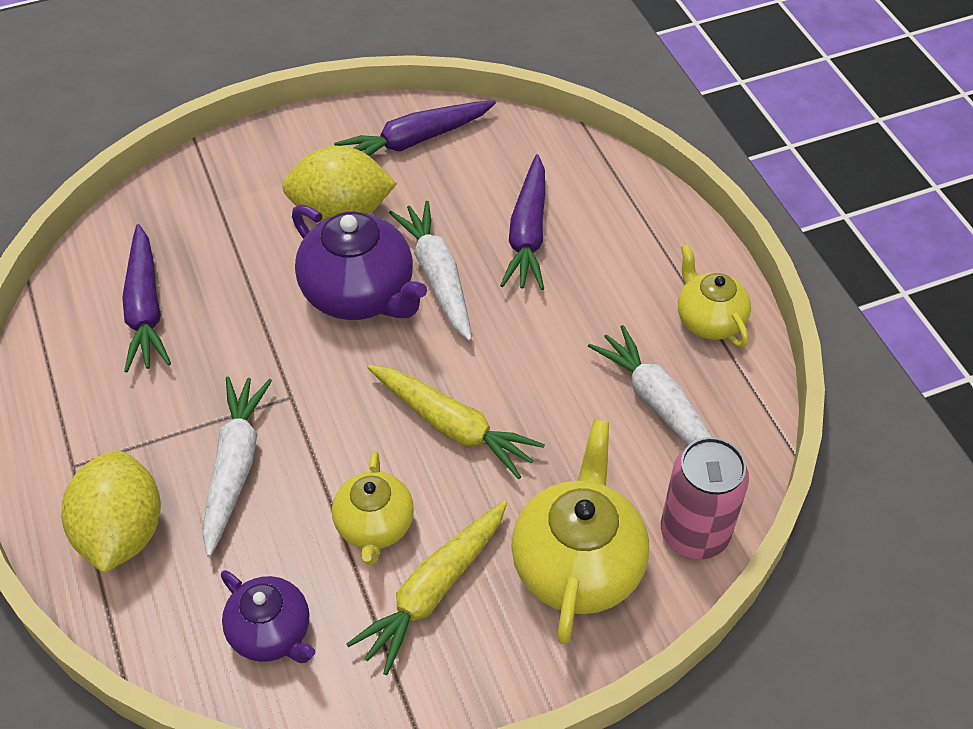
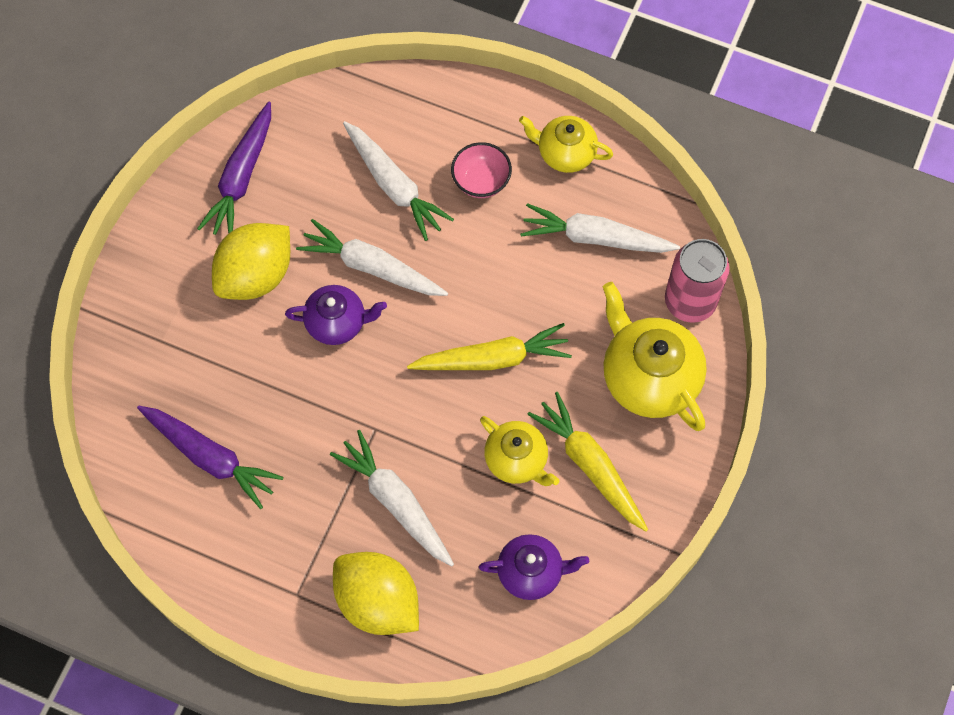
camera: 45 degrees left, 15 degrees up
purple teapot [292,205,427,320] -> purple teapot [285,285,387,345], size x0.62
yellow carrot [346,501,507,675] -> yellow carrot turned 150 degrees clockwise [527,392,648,531]
purple carrot [500,154,545,290] -> white carrot [343,121,454,241]
none -> pink bowl [451,142,512,198]

